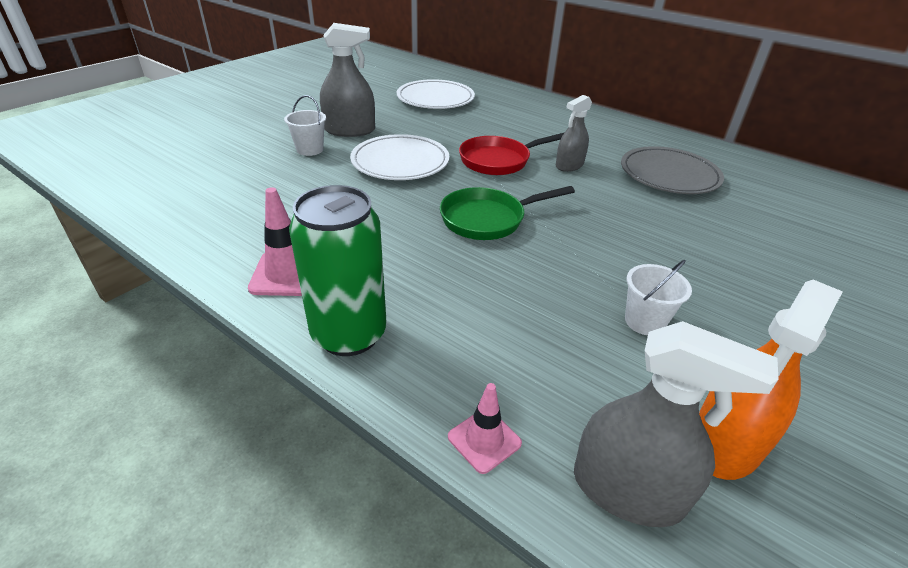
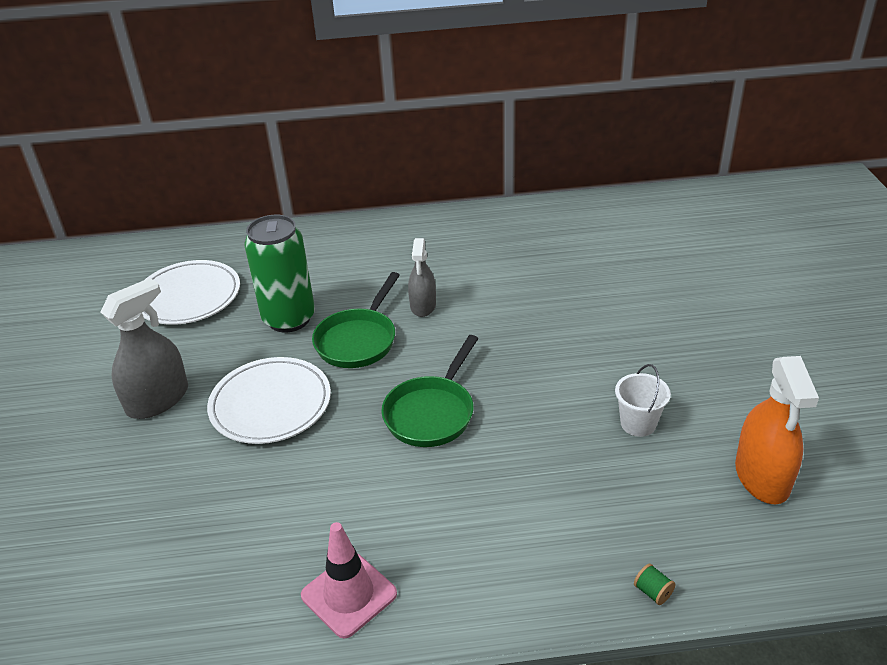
camera: 40 degrees left, 0 degrees up
white bucket [284,95,326,156] -> none
green can [289,185,386,356] -> green can moved to [245,215,315,333]
pink traffic cone [448,383,522,474] -> green spool [634,564,676,605]
red pan [459,132,565,175] -> green pan [312,272,400,368]
grey spray bottle [574,321,778,527] -> none
grey plate [621,146,724,194] -> none

